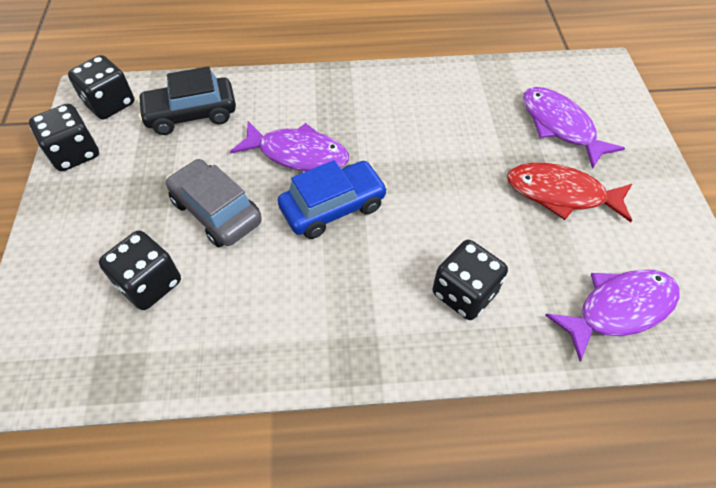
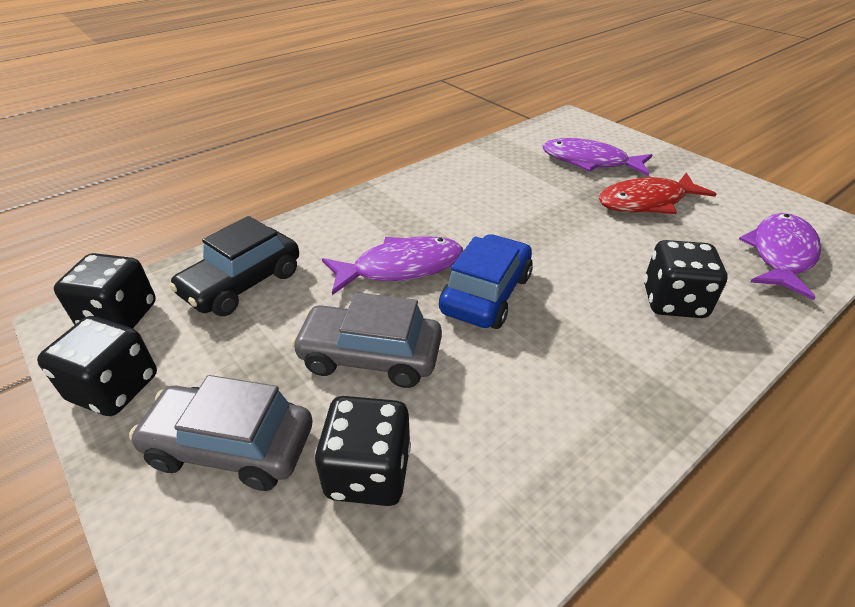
camera: 35 degrees left, 15 degrees down
none -> grey car [129,375,313,491]

